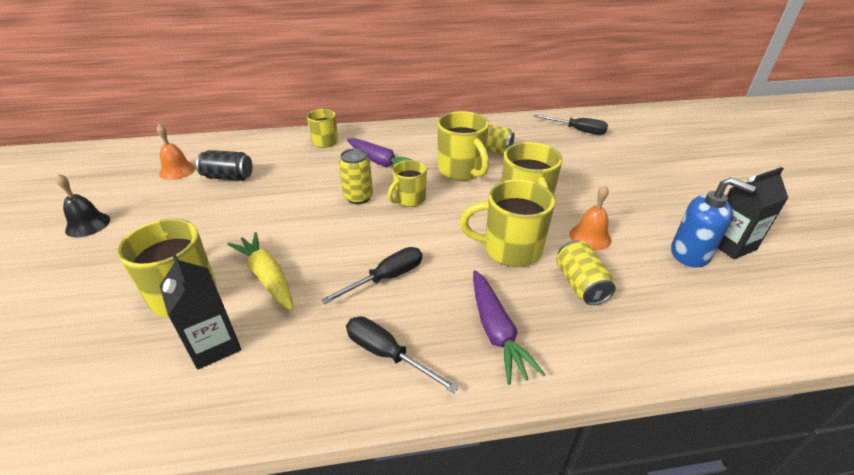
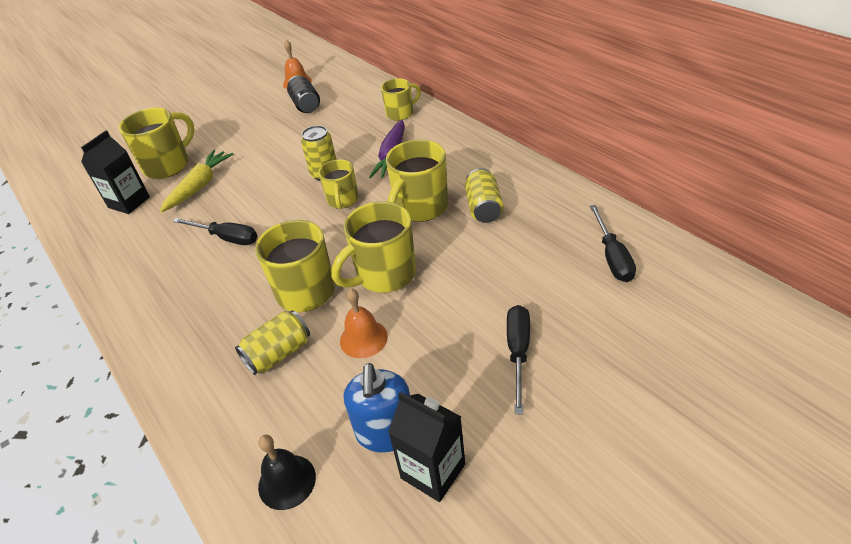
camera: 65 degrees right, 5 degrees up
black bell [56,174,110,238] -> black bell moved to [258,435,316,510]
black screwdriver [346,316,459,393] -> black screwdriver moved to [507,305,530,415]
yellow mug [388,160,427,207] -> yellow mug turned 105 degrees counterclockwise [318,159,358,209]
purple carrot [473,270,546,385] -> none

